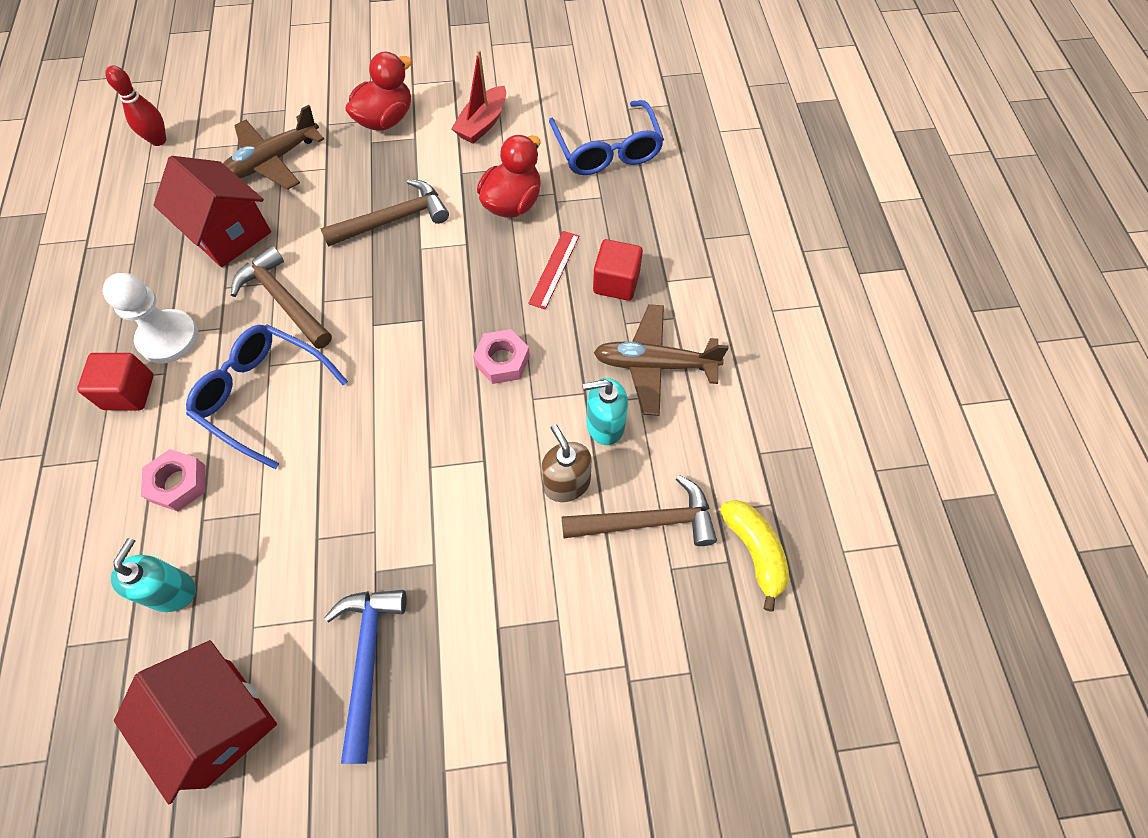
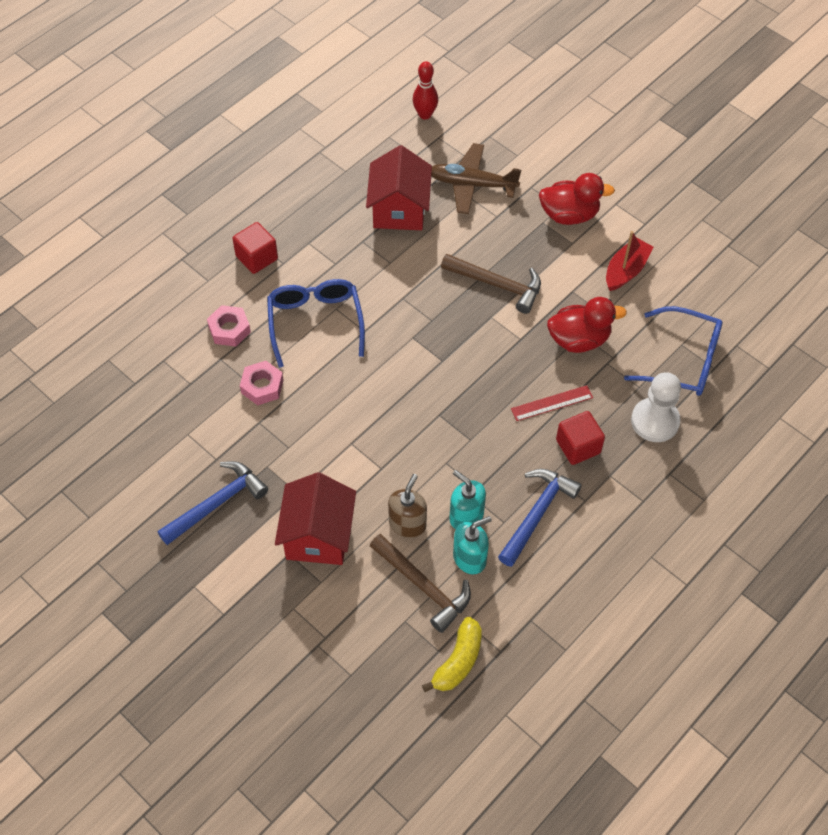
camera: 50 degrees right, 5 degrees down
white pawn [103,273,198,364] -> white pawn moved to [631,372,681,442]
turquoise soap dispenser [111,538,196,612] -> turquoise soap dispenser moved to [453,516,492,574]
red house [114,640,277,804] -> red house moved to [275,472,356,565]
brown hammer [231,246,332,349] -> none
red boat [451,50,506,144] -> red boat turned 135 degrees clockwise [606,231,653,291]
pink nut [473,329,530,384] -> pink nut moved to [240,361,284,405]
blue glasses [549,100,664,175] -> blue glasses turned 105 degrees counterclockwise [624,306,722,396]
brown plane [593,304,728,416] -> blue hammer [498,469,582,567]

